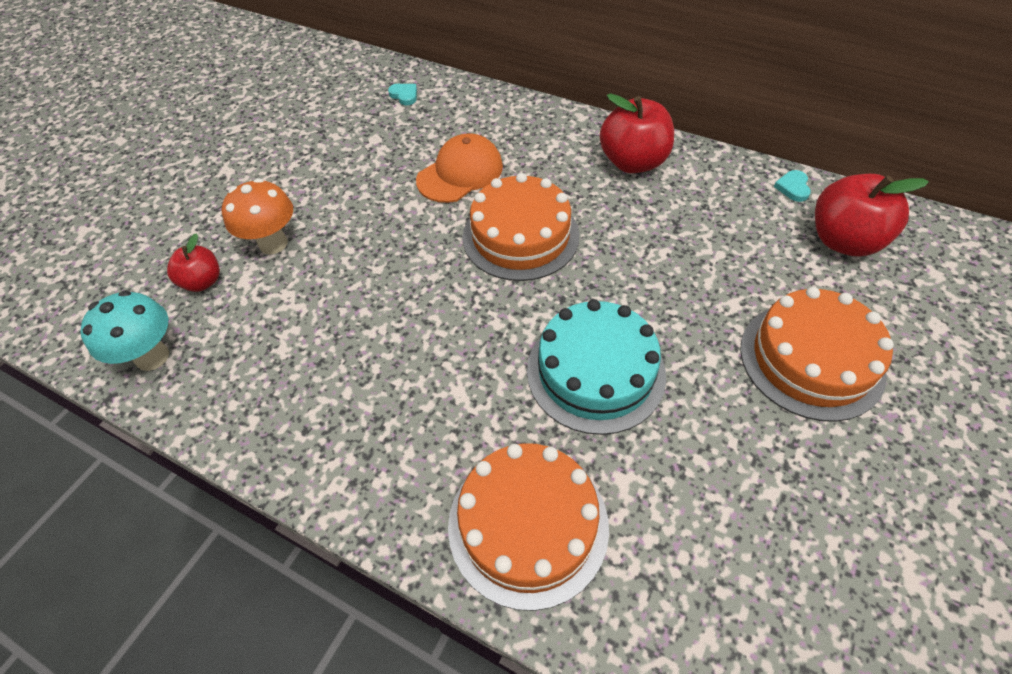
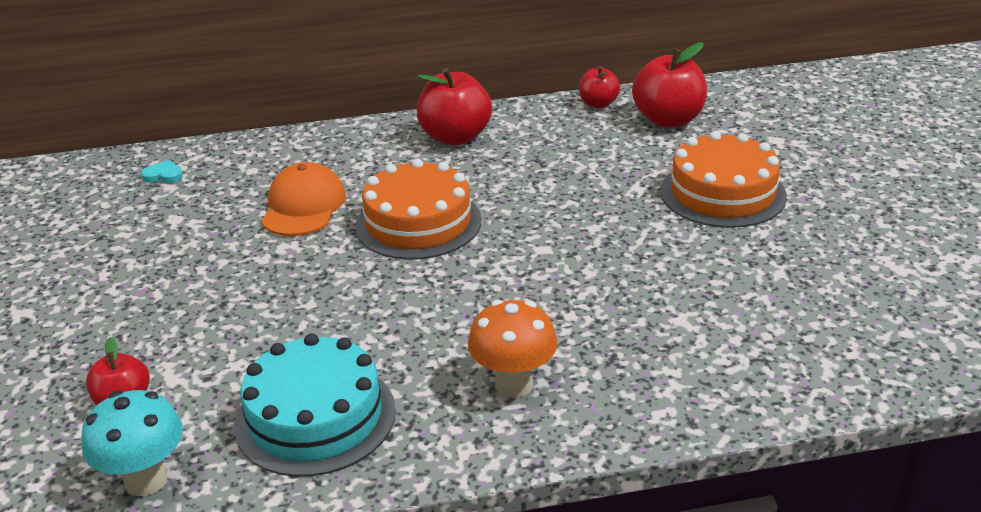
camera: 40 degrees left, 20 degrees down
orange mushroom [222,178,293,255] -> orange mushroom moved to [468,300,557,398]
orange cake [448,443,609,611] -> none
turquoise cake [527,299,666,435] -> turquoise cake moved to [234,333,396,477]
turquoise heart [774,170,811,202] -> red apple [579,66,620,108]

